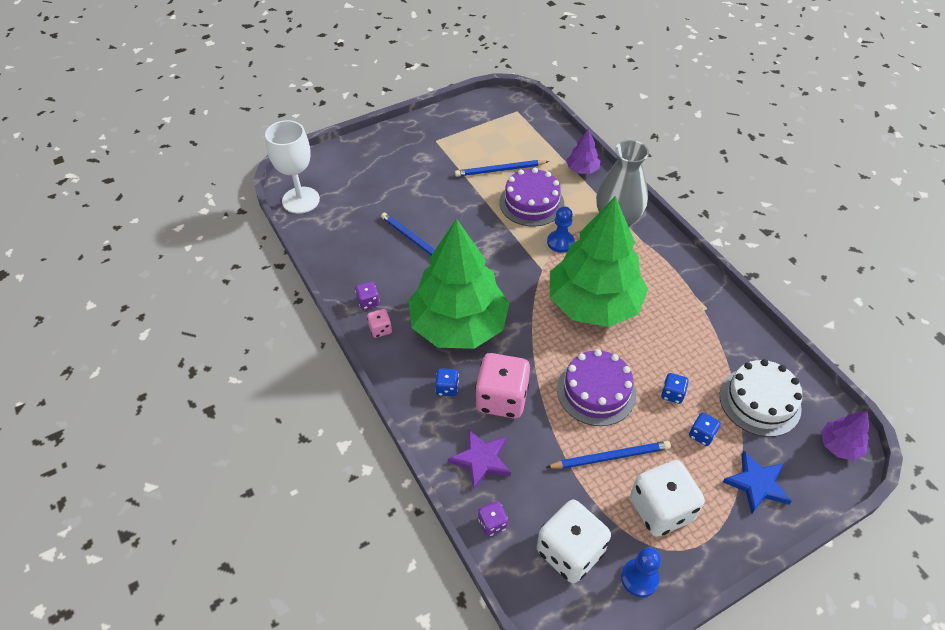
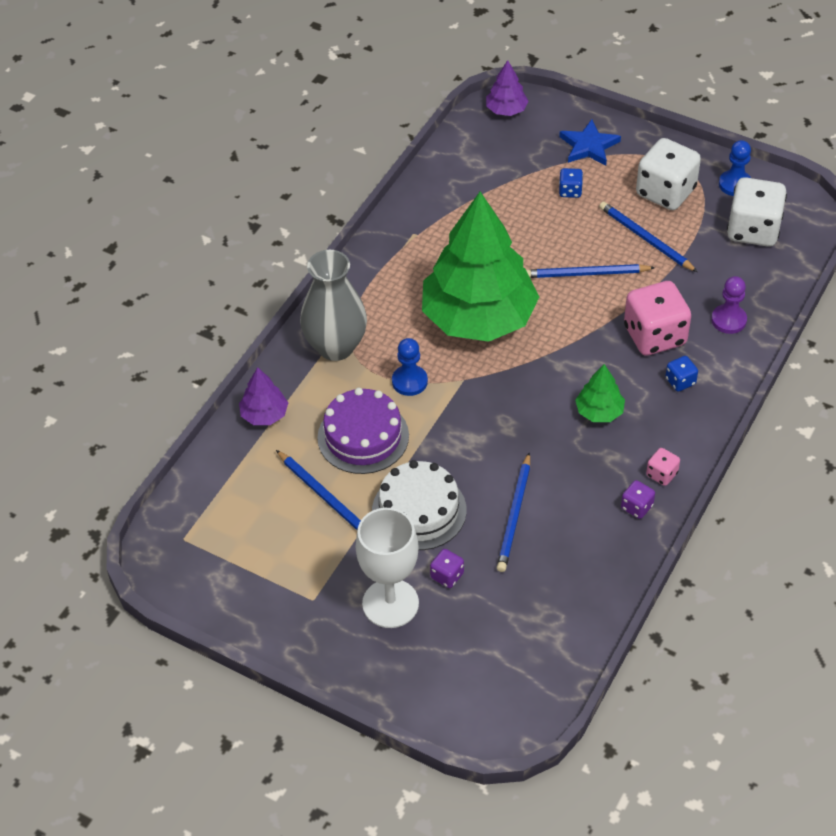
camera: 120 degrees left, 0 degrees up
white goblet [265,120,320,214] -> white goblet moved to [356,508,419,628]
green tree [408,218,509,349] -> green tree [575,364,625,422], size x0.41
purple star [448,429,511,490] -> purple pawn [711,276,747,334]
purple dice [478,501,508,537] -> purple dice moved to [430,549,464,588]
purple cake [557,349,636,426] -> blue pencil [526,264,655,278]
blue dice [661,373,689,404] -> none
white cake [720,359,803,437] -> white cake moved to [372,460,467,550]

